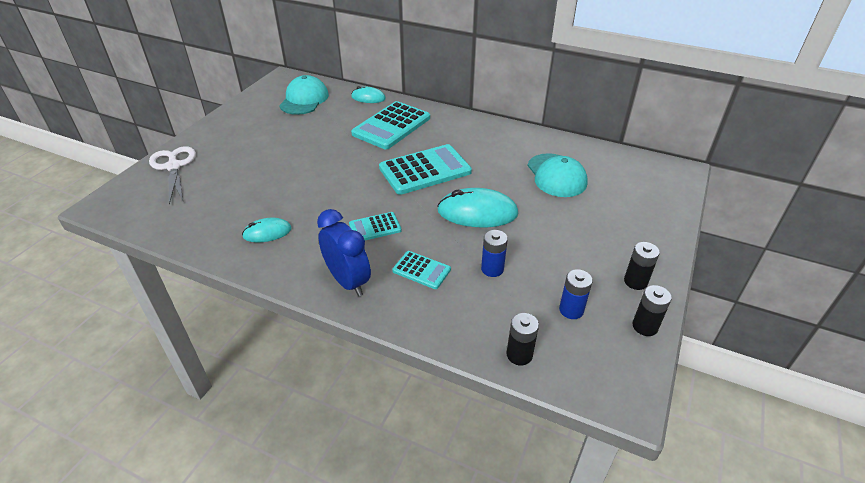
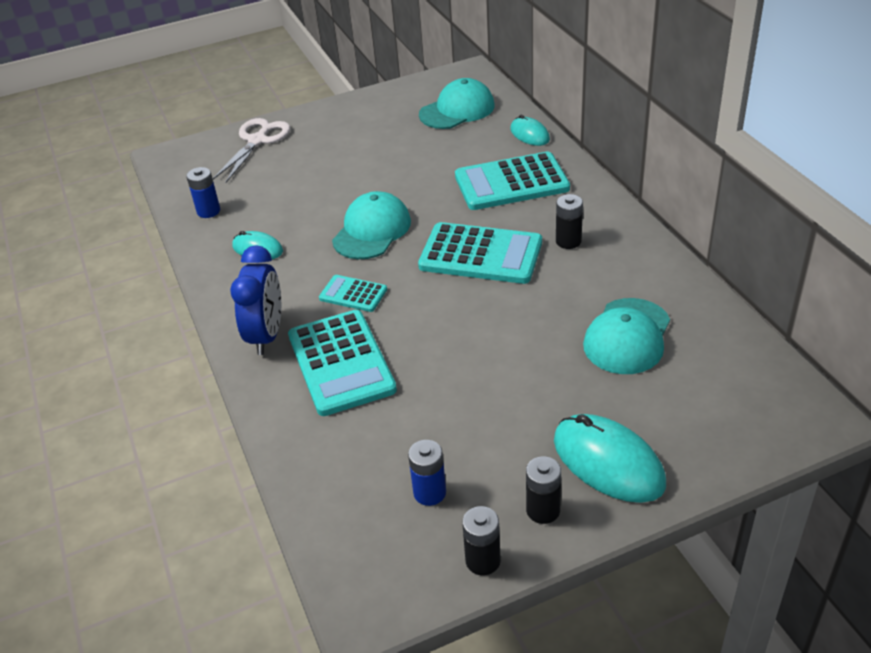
camera: 45 degrees right, 0 degrees up
turquoise calculator [392,251,451,289] -> turquoise calculator [288,310,397,416], size x1.94
turquoise mouse [437,188,518,227] -> turquoise mouse moved to [554,414,666,503]
blue battery [481,230,508,277] -> blue battery moved to [186,167,220,218]
black battery [507,313,539,365] -> black battery moved to [556,194,583,249]
none -> turquoise cap [332,191,411,259]

